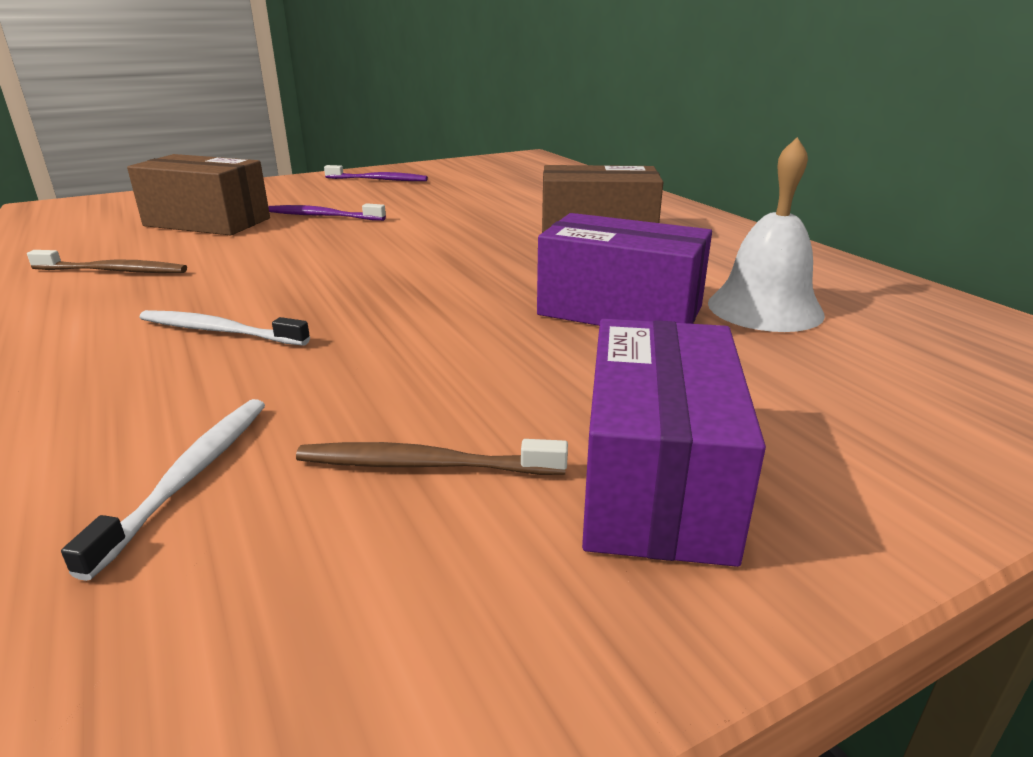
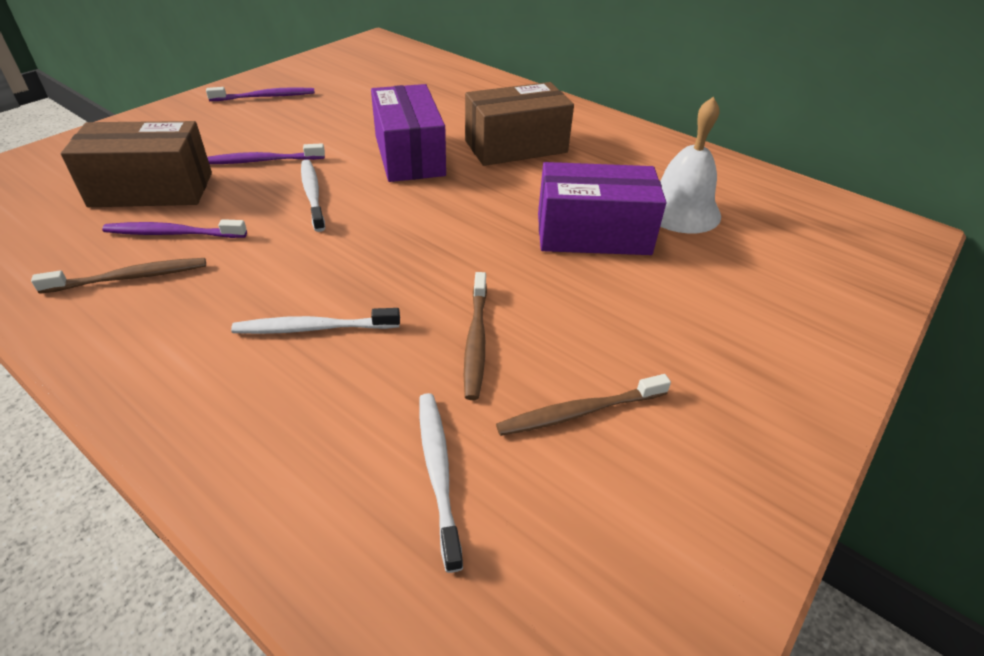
camera: 25 degrees left, 15 degrees up
purple box [582,319,766,567] -> purple box moved to [371,84,446,182]
none -> purple toothbrush [102,219,247,238]
none -> white toothbrush [301,160,325,232]
none -> brown toothbrush [464,272,487,400]

